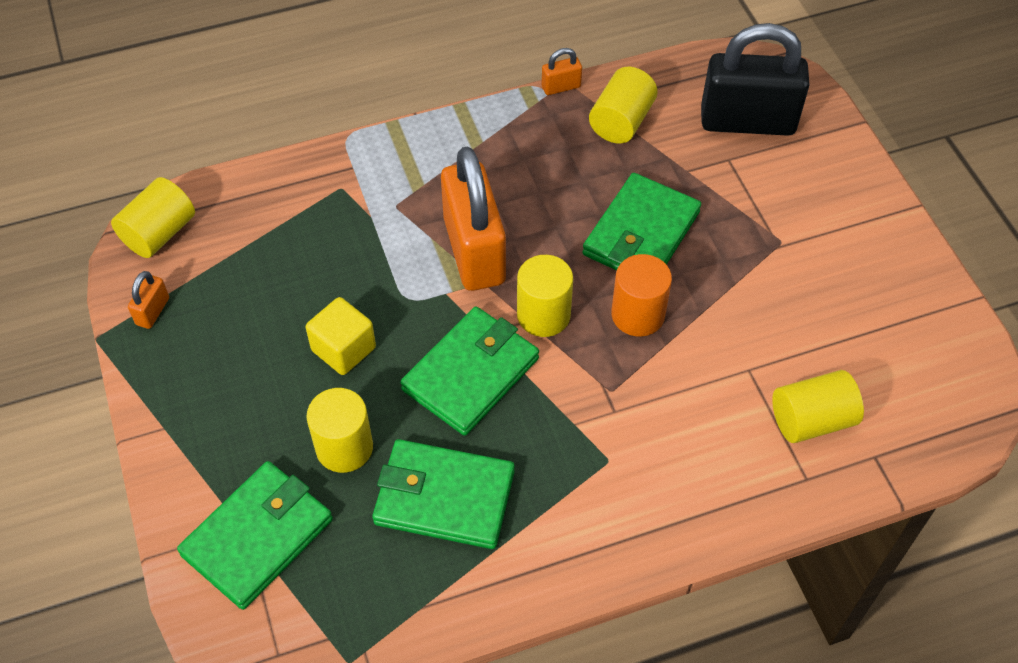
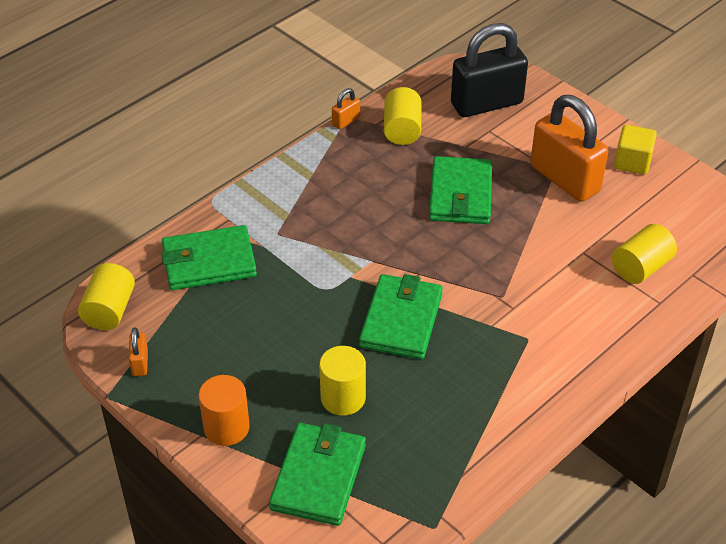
camera: 25 degrees left, 10 degrees down
yellow cube [306,297,376,375] -> yellow cube moved to [614,125,657,175]
green wallet [372,439,515,549] -> green wallet moved to [161,225,257,290]
orange padlock [441,147,506,291] -> orange padlock moved to [530,95,608,202]
yellow cylinder [517,255,573,337] -> none
orange cylinder [611,254,672,337] -> orange cylinder moved to [198,375,250,446]

